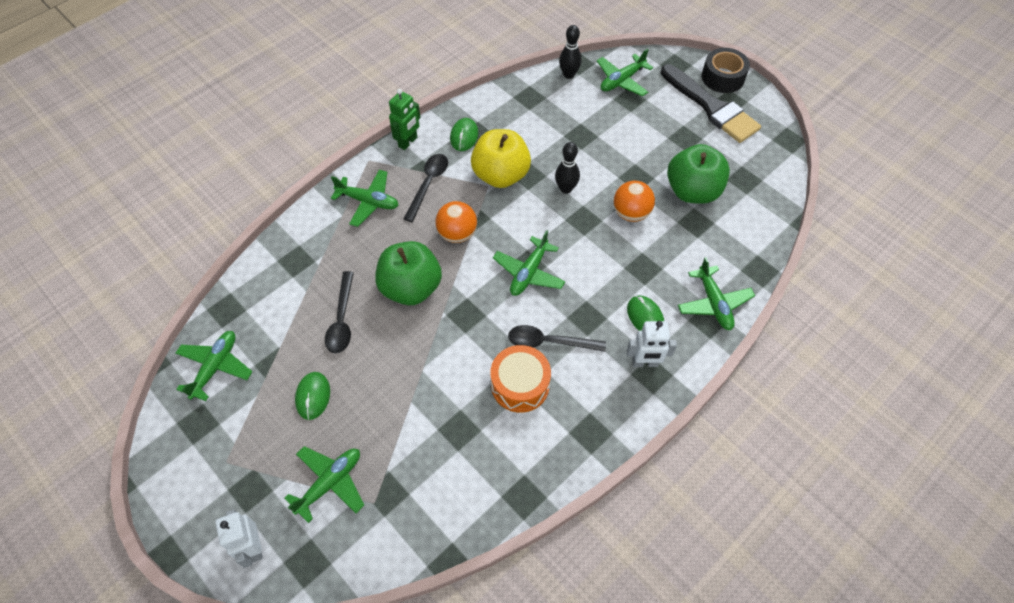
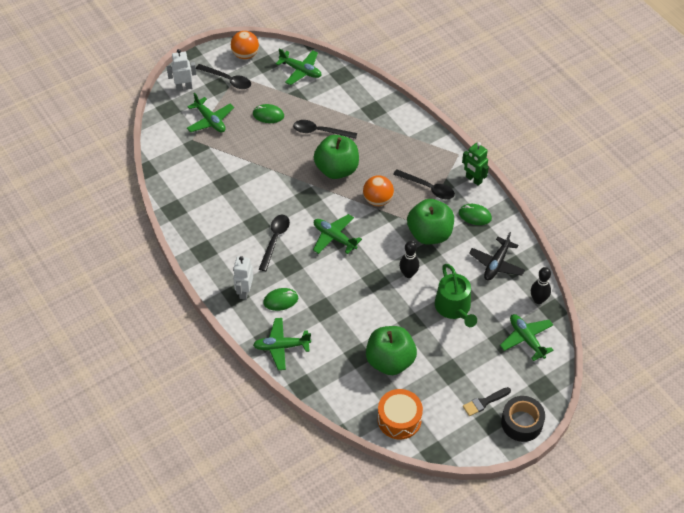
camera: 100 degrees right, 5 degrees down
green plane [331,170,398,227] -> none
yellow apple [471,129,531,188] -> green apple [407,199,454,244]
orange drum [491,345,551,413] -> orange drum moved to [377,389,423,439]
orange ball [614,181,655,222] -> orange ball moved to [231,31,259,59]
black brush [661,64,761,143] -> black brush [463,387,511,416], size x0.46
none -> black spoon [196,64,251,89]
none -> green watering can [435,264,477,327]
none -> black plane [469,232,525,280]

